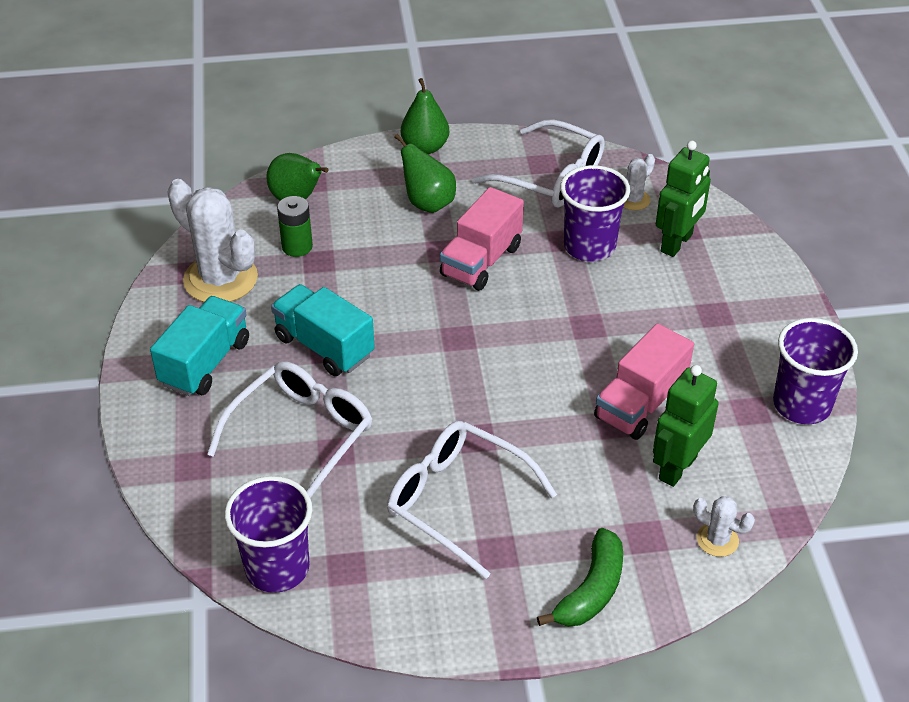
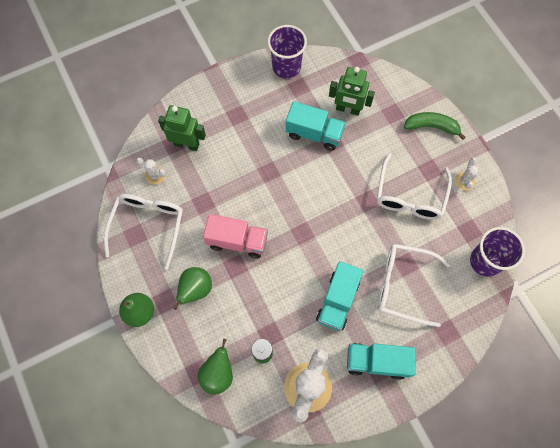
camera: 110 degrees left, 25 degrees up
purple cup [560,165,630,262] -> none
pink truck [594,323,694,440] -> turquoise truck [286,101,346,151]
white cactus [693,496,755,557] -> white cactus moved to [455,157,479,191]

